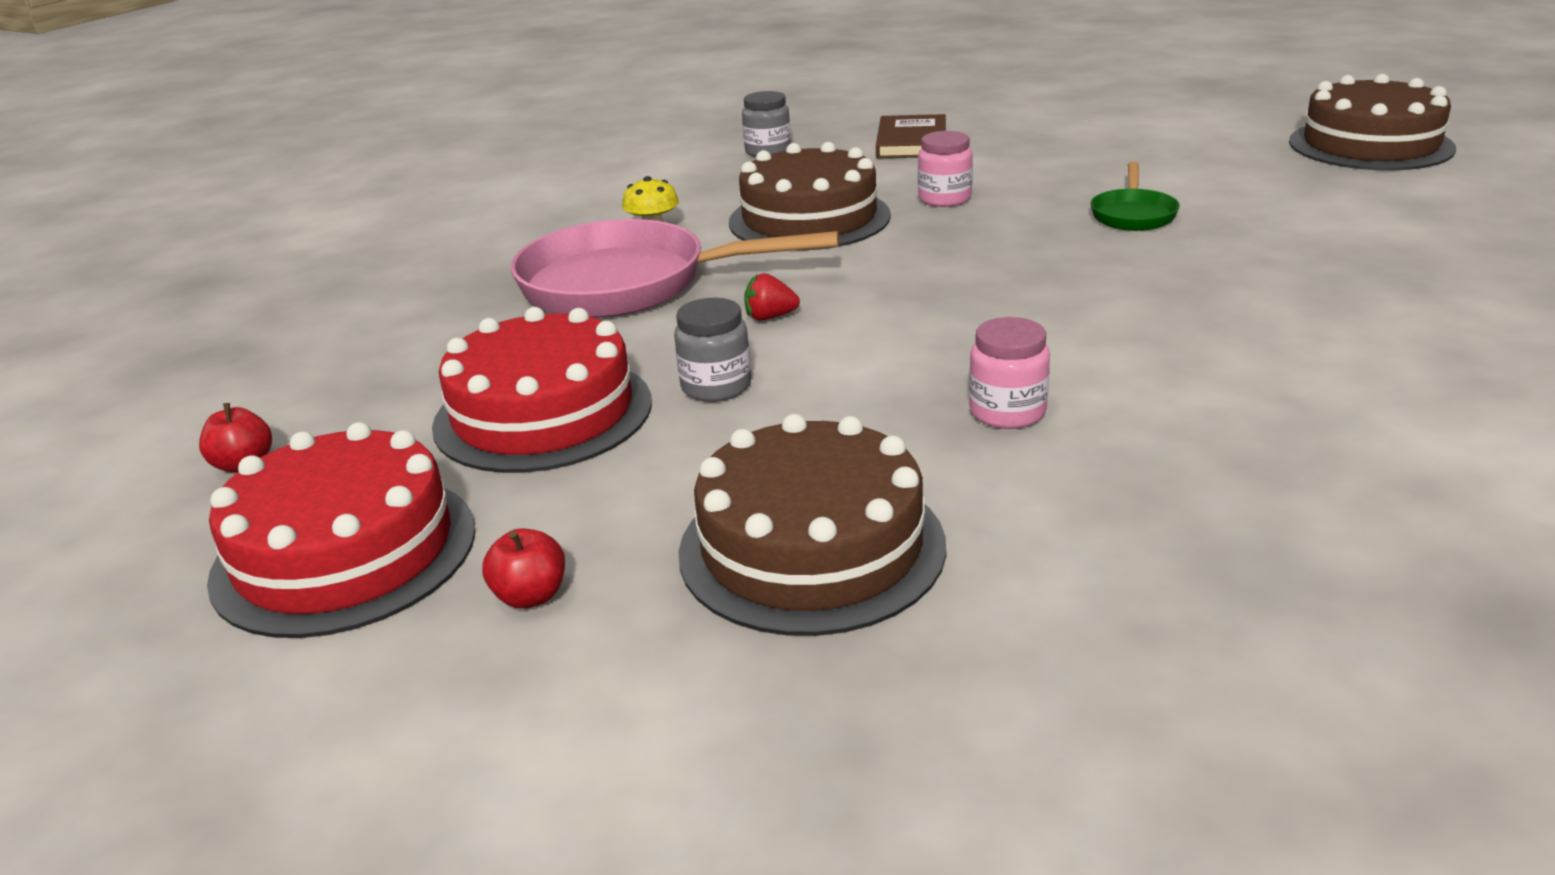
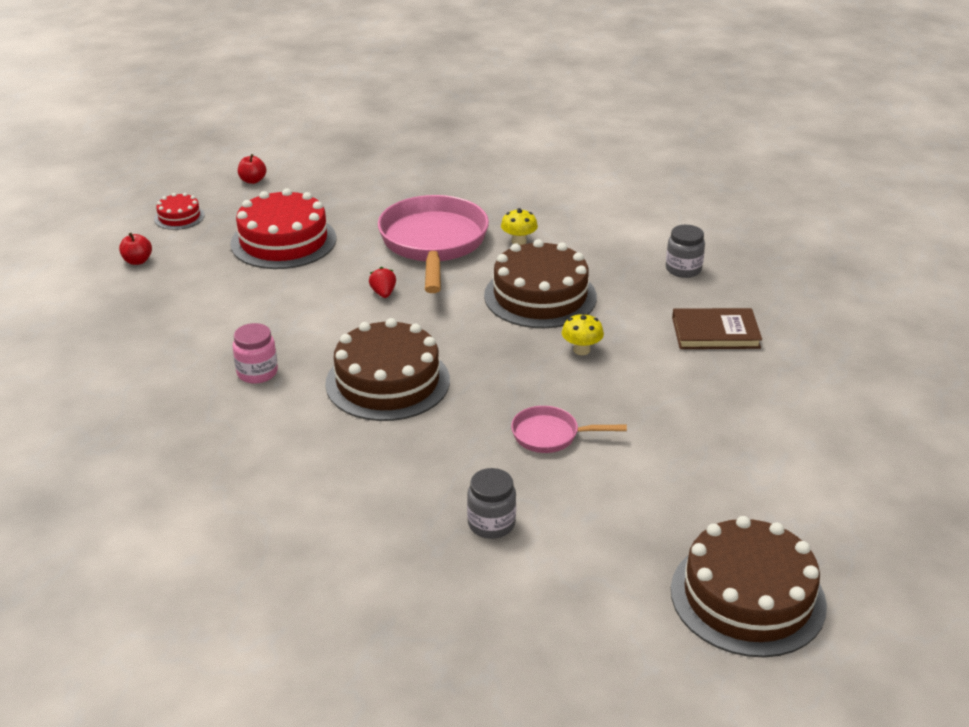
camera: 80 degrees right, 5 degrees up
red cake [207,422,476,638] -> red cake [154,193,205,230], size x0.49
grey jar [674,298,751,402] -> grey jar moved to [467,468,516,539]
brown cake [679,414,946,636] -> brown cake moved to [325,318,450,421]
pink jar [918,131,973,207] -> yellow mushroom [562,313,604,355]
green pan [1090,162,1180,231] -> pink pan [511,406,627,453]

